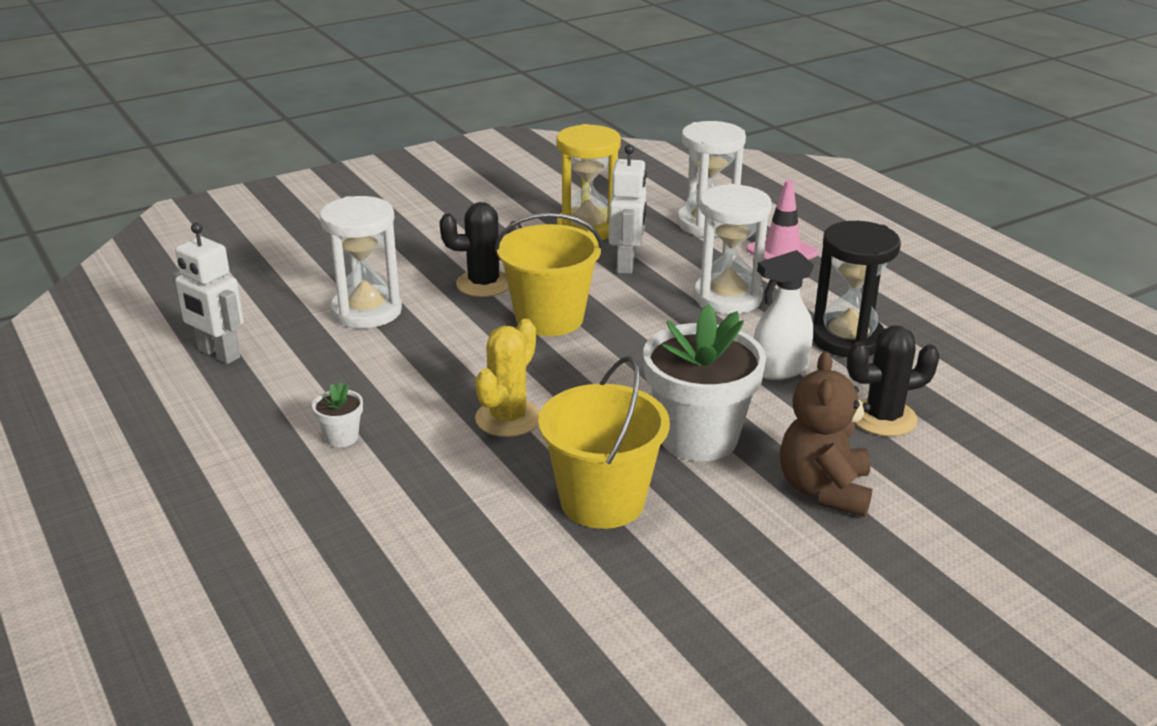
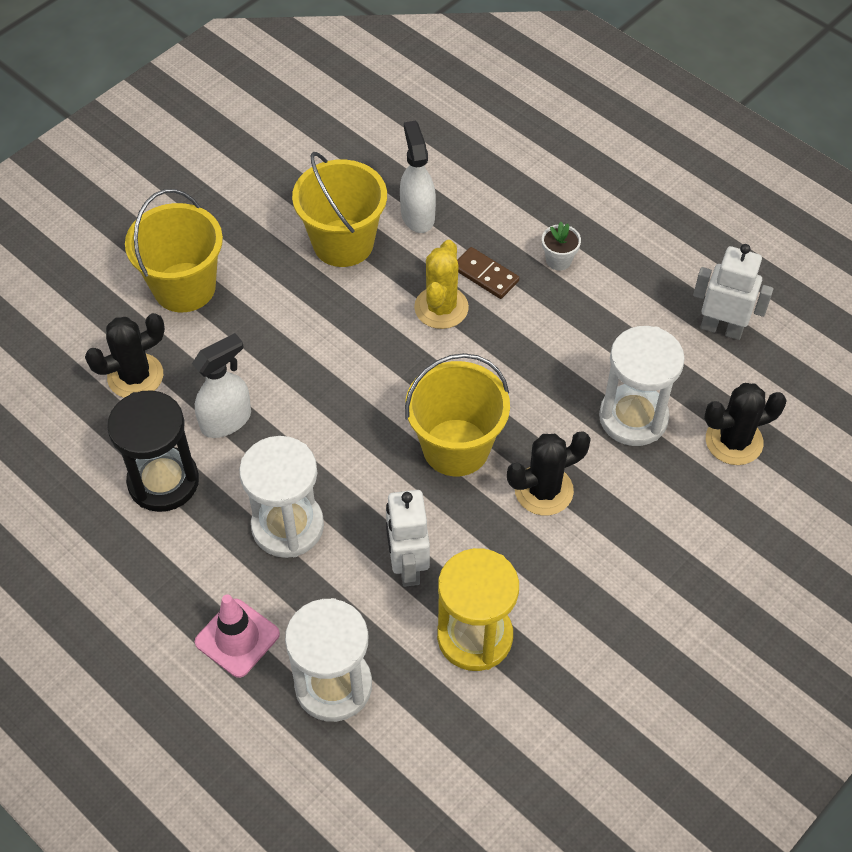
camera: 165 degrees right, 25 degrees up
white flower pot [643,304,766,461] -> none
brown teddy bear [780,351,872,517] -> yellow bucket [125,189,223,312]
none -> white spray bottle [400,121,436,233]
none -> brown domino [457,247,519,299]
none -> black cactus [704,383,787,465]

